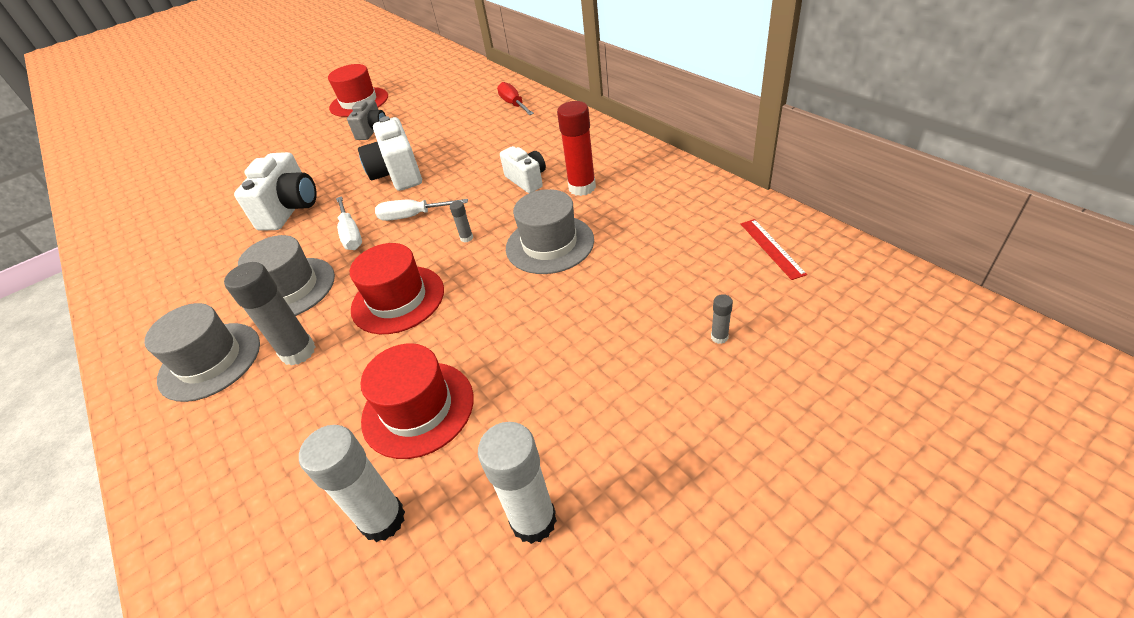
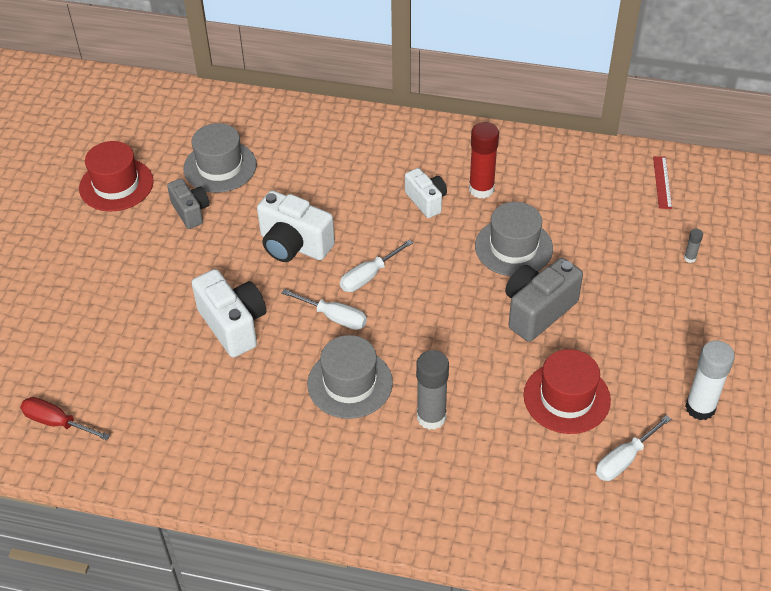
camera: 45 degrees left, 5 degrees up
grey hat [144,303,260,402] -> grey hat moved to [183,123,257,193]
white glue stick [299,425,405,542] -> white screwdriver [596,415,671,481]
red hat [350,243,444,334] -> none
grey glue stick [450,201,473,242] -> none
red screwdriver [497,82,534,115] -> red screwdriver moved to [20,397,110,441]
white camera [500,146,546,193] -> white camera turned 45 degrees clockwise [405,168,447,218]
red ruler [741,219,807,280] -> red ruler turned 60 degrees clockwise [653,156,672,209]
none -> grey camera [505,258,583,342]

